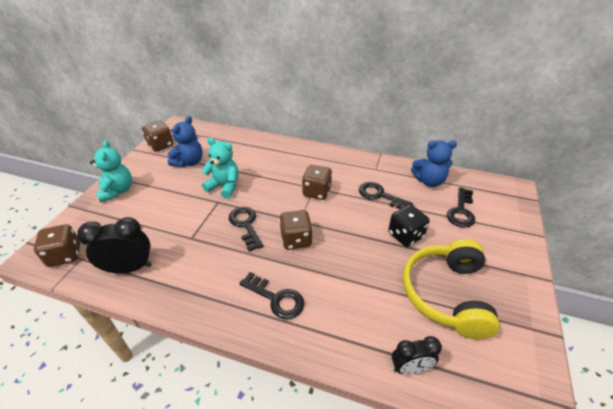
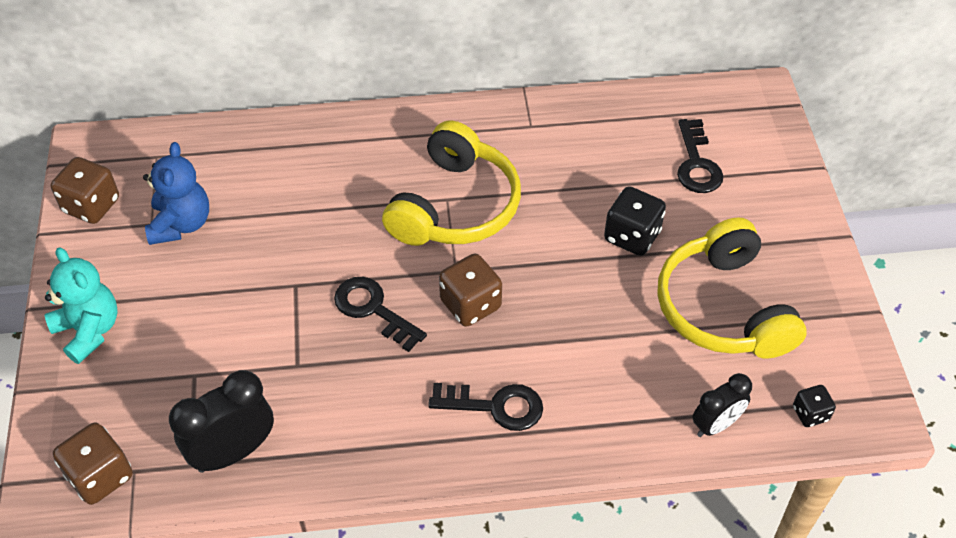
camera: 25 degrees left, 10 degrees up
turquoise teddy bear [201,137,239,199] -> none
brown dice [302,165,332,200] -> yellow headphones [382,121,521,246]
black key [359,182,413,209] -> none
blue teddy bear [411,140,457,187] -> none
none -> black dice [793,385,836,427]

